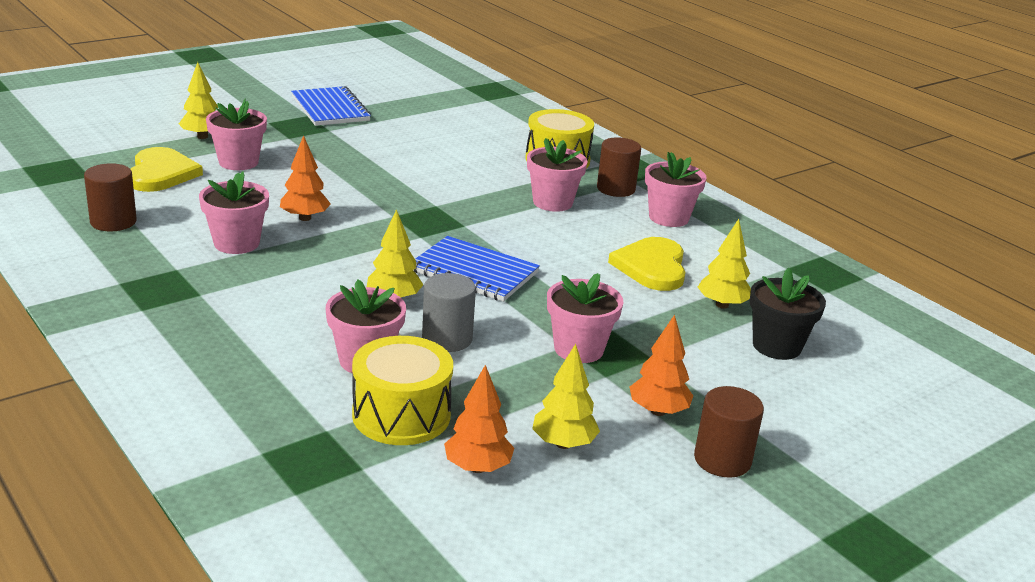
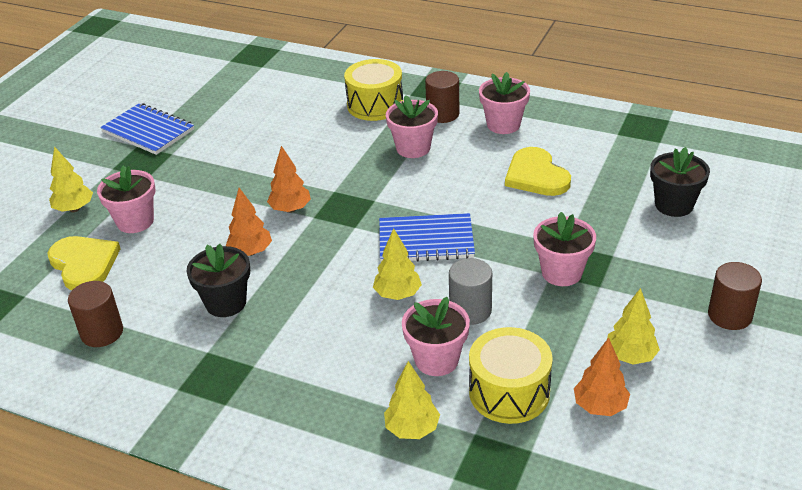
camera: 25 degrees left, 10 degrees up
pink flower pot [199,171,269,254] -> black flower pot [187,244,250,317]
orange tree [629,315,693,416] -> orange tree moved to [267,146,311,213]
yellow tree [698,219,751,309] -> yellow tree moved to [384,361,440,439]

